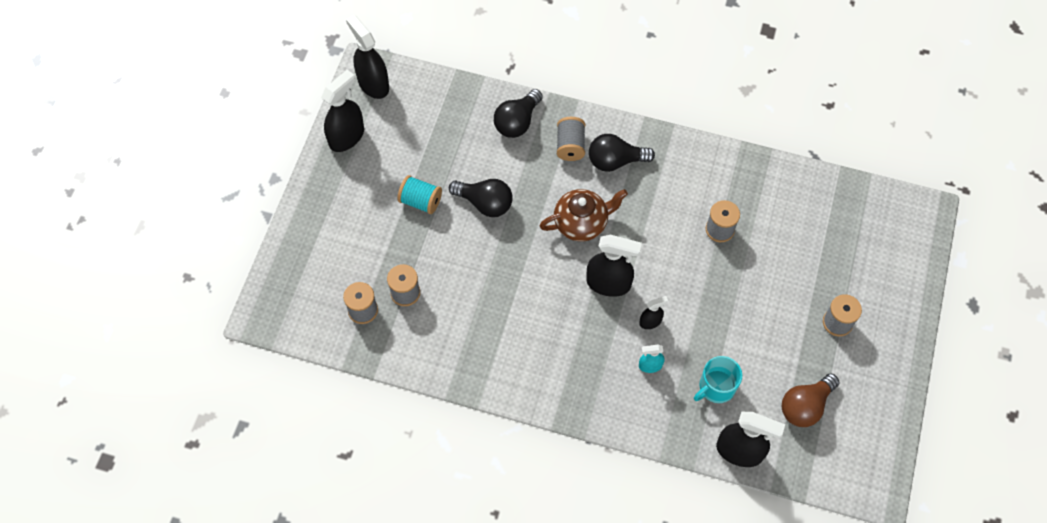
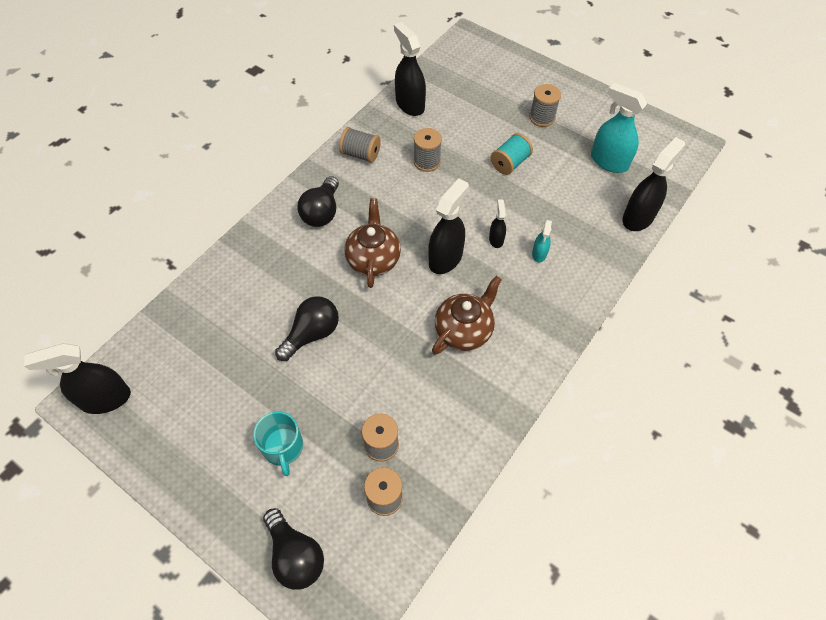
camera: 70 degrees left, 5 degrees down
black spray bottle [321,70,364,152] -> black spray bottle moved to [394,22,426,116]
turquoise spool [397,175,442,214] -> turquoise spool moved to [491,133,533,175]
black light bulb [494,89,543,138] -> black light bulb moved to [263,508,324,590]
grey spool [557,117,585,161] -> grey spool moved to [339,127,381,163]
turquoise mug [694,356,742,403] -> turquoise mug moved to [253,411,303,476]
brown light bulb [782,373,839,427] -> turquoise spray bottle [591,83,647,173]
none -> brown teapot [432,276,502,355]

